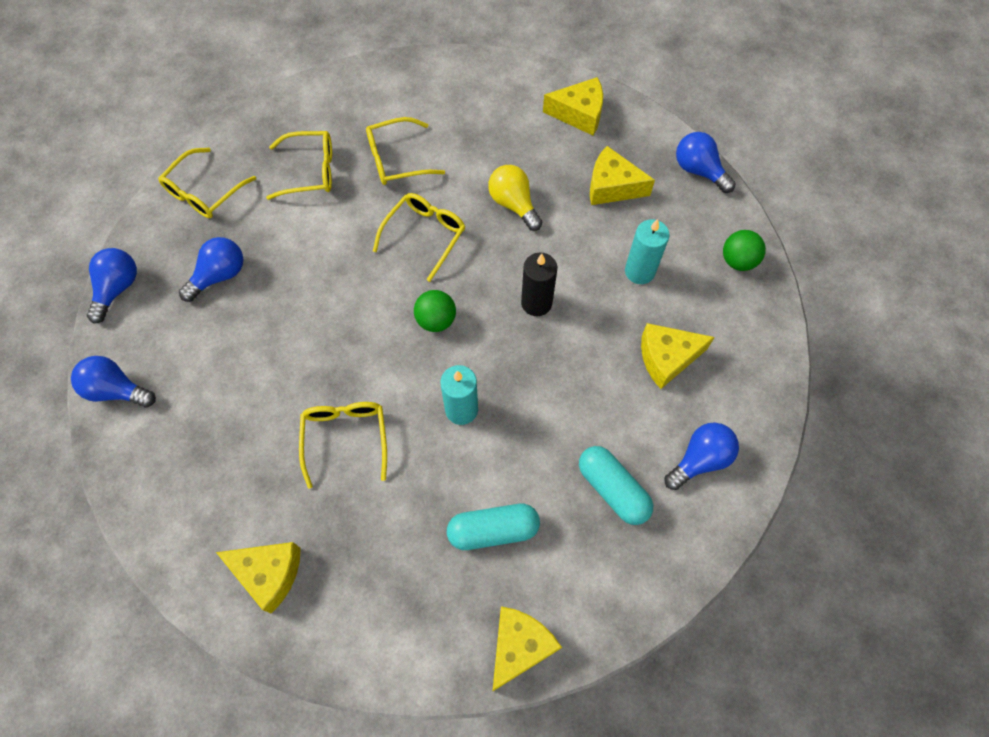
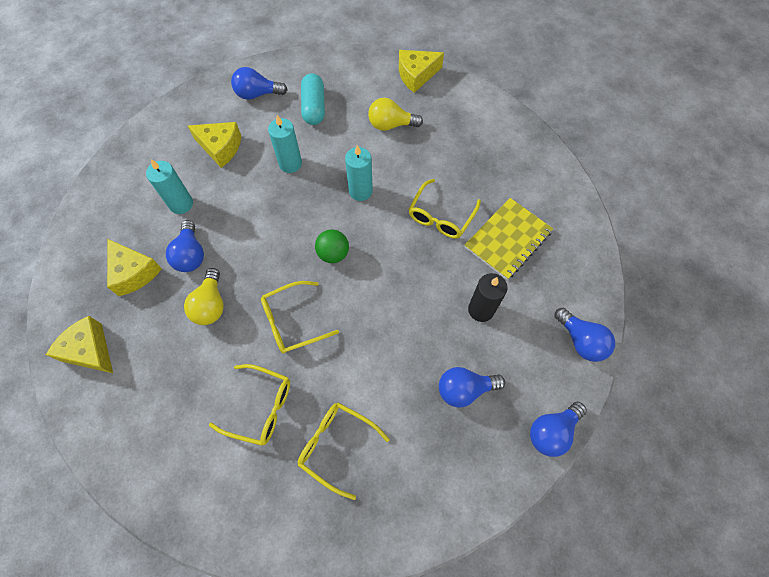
camera: 145 degrees left, 0 degrees up
yellow glasses [158,148,256,218] -> none
yellow cheese [216,542,301,614] -> none
turquoise capsule [447,504,540,550] -> yellow light bulb [368,98,423,131]
black candle [521,252,557,316] -> black candle moved to [468,273,508,322]
blue light bulb [676,132,736,193] -> blue light bulb moved to [166,220,204,272]
green ball [723,230,766,271] -> none
none -> turquoise candle [268,115,302,173]
none -> yellow notebook [465,198,553,280]

